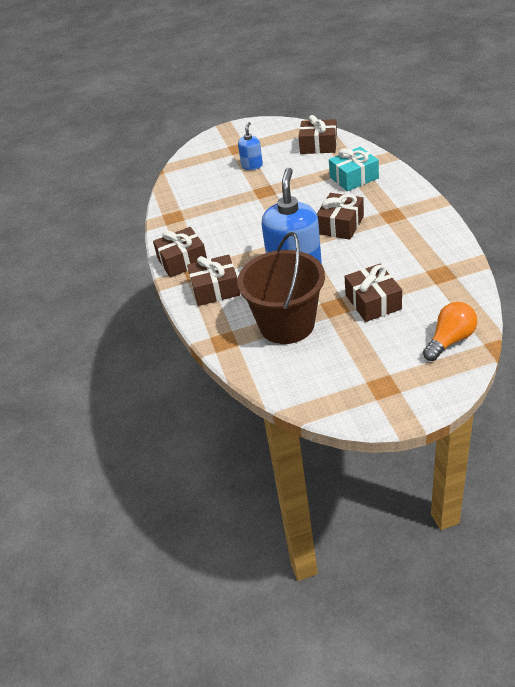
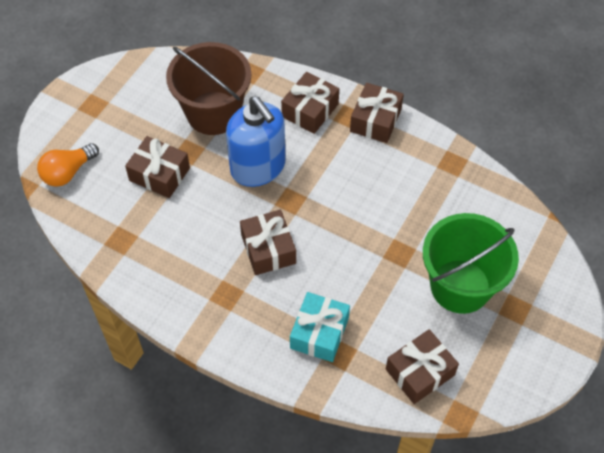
camera: 130 degrees right, 15 degrees up
blue soap dispenser [238,122,263,170] -> green bucket [423,213,519,314]
orange light bulb [423,302,477,361] -> orange light bulb turned 45 degrees clockwise [37,143,99,187]

